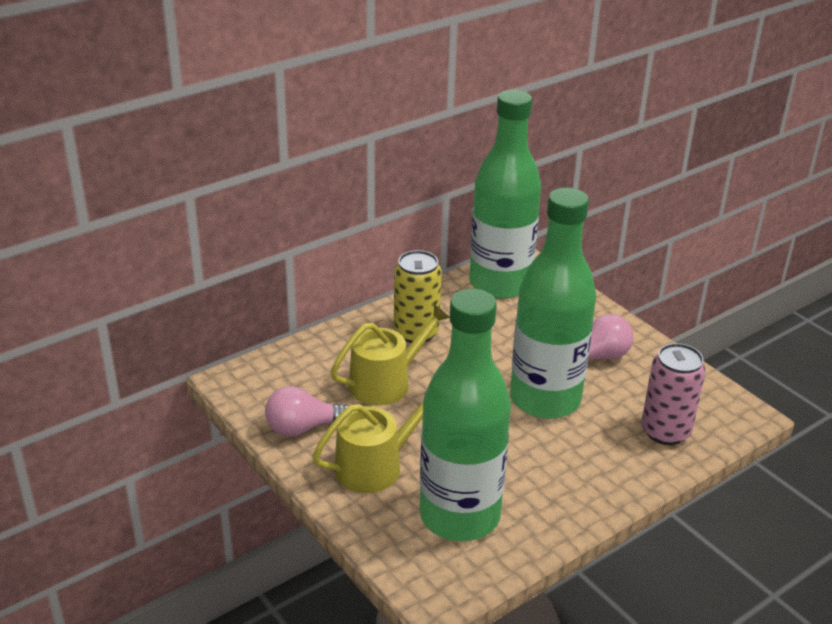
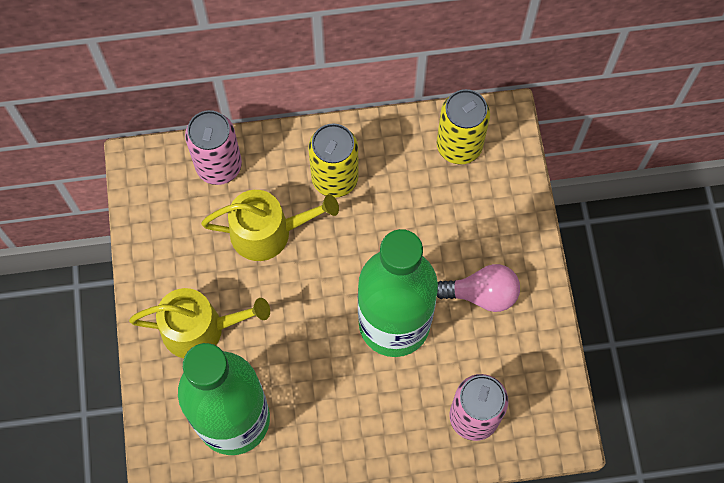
camera: 30 degrees right, 35 degrees up
pink light bulb [265,386,348,436] -> none
green bottle [469,90,541,299] -> yellow can [437,89,490,165]
none -> pink can [185,110,242,185]

